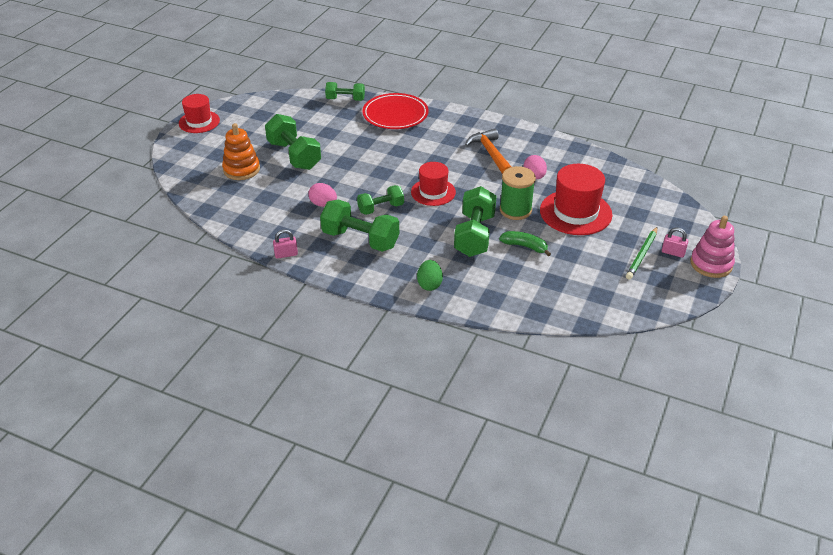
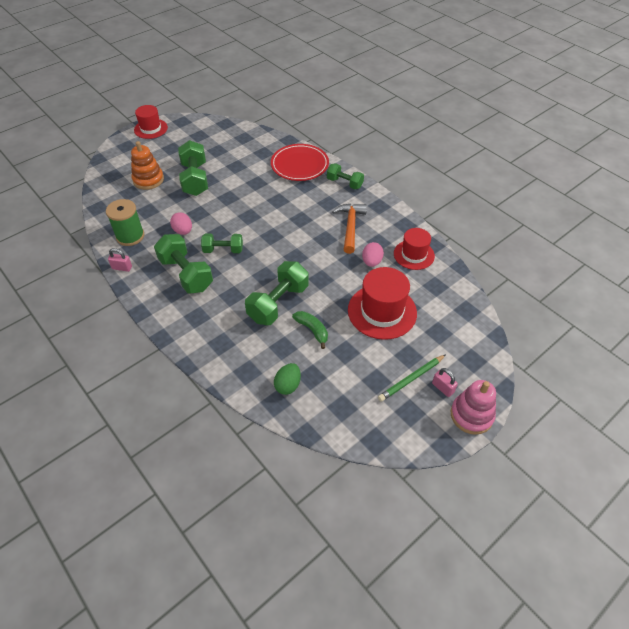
camera: 25 degrees right, 10 degrees up
green dumbbell [325,82,365,101] -> green dumbbell moved to [327,163,364,189]
red hat [411,162,456,206] -> red hat moved to [394,228,435,270]
green egg [417,260,443,291] -> green egg moved to [274,363,301,395]
green spool [500,166,536,220] -> green spool moved to [106,199,144,246]

